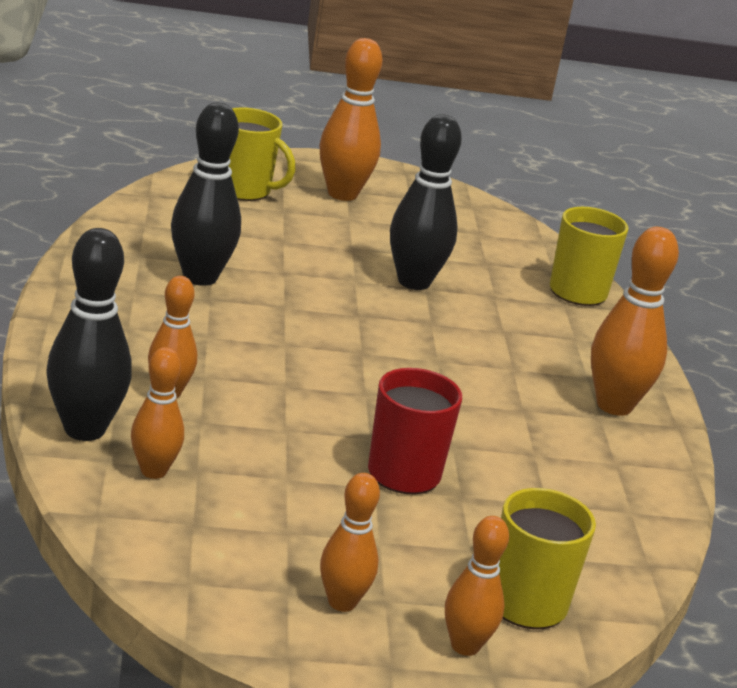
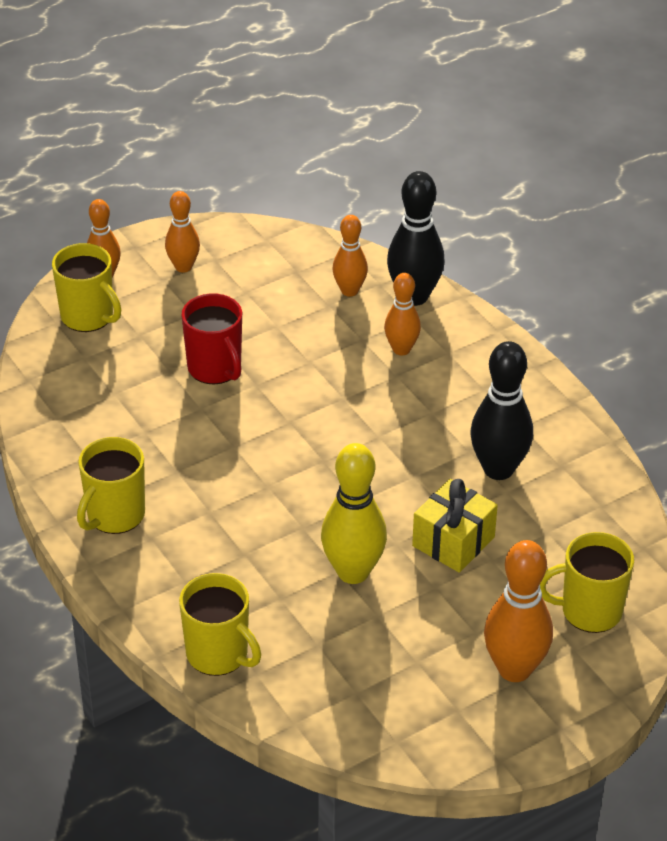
camera: 155 degrees right, 15 degrees up
black bowling pin [390,114,462,290] -> yellow bowling pin [321,443,387,584]
orange bowling pin [591,227,679,416] -> yellow mug [77,437,145,534]
none -> yellow gift [412,479,498,573]

